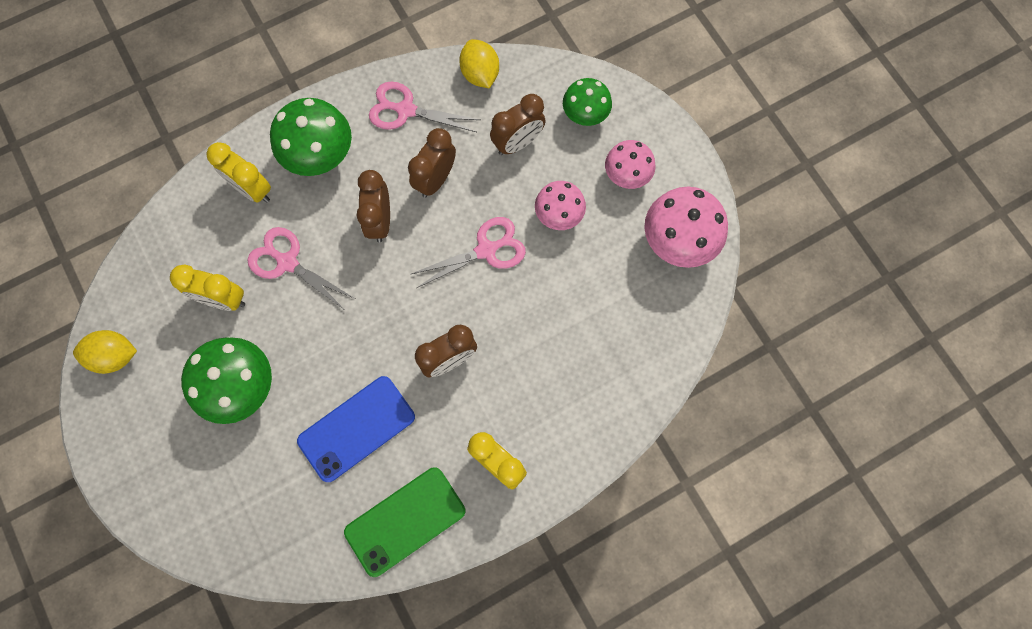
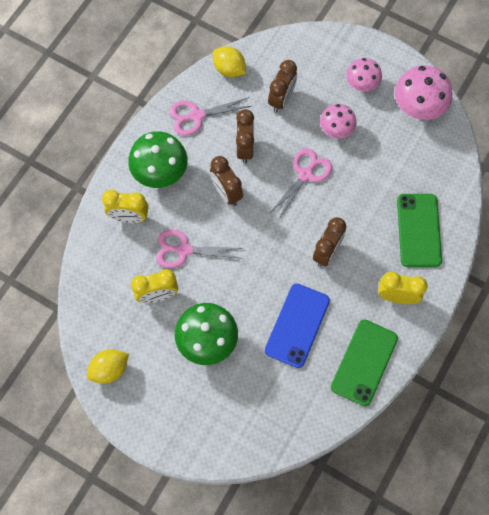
camera: 30 degrees left, 5 degrees down
green mushroom [563,78,612,126] -> none
none -> green phone [397,194,442,267]

